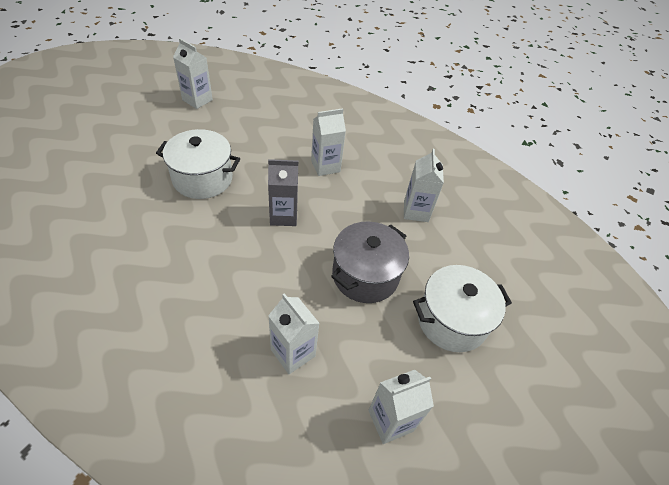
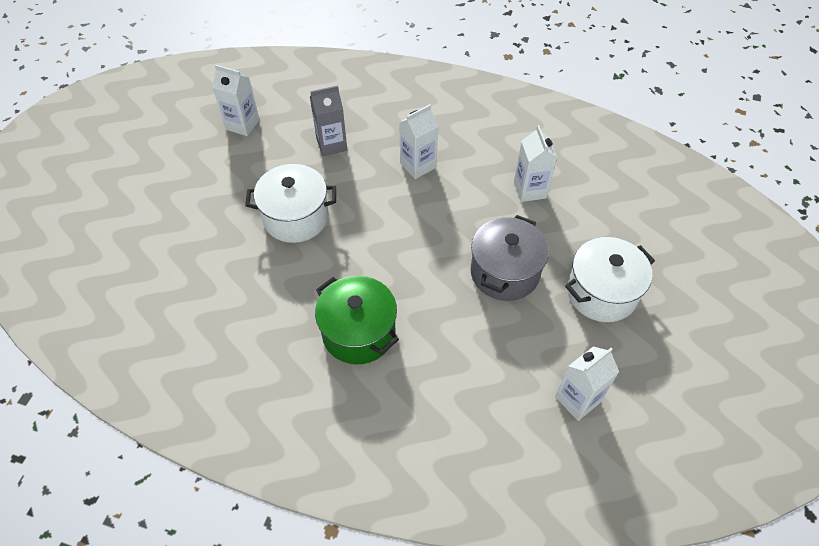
camera: 10 degrees left, 5 degrees up
grey carton [268,159,298,226] -> grey carton moved to [310,85,347,156]
white carton [268,293,320,374] -> none
none -> green pot [315,276,399,365]

